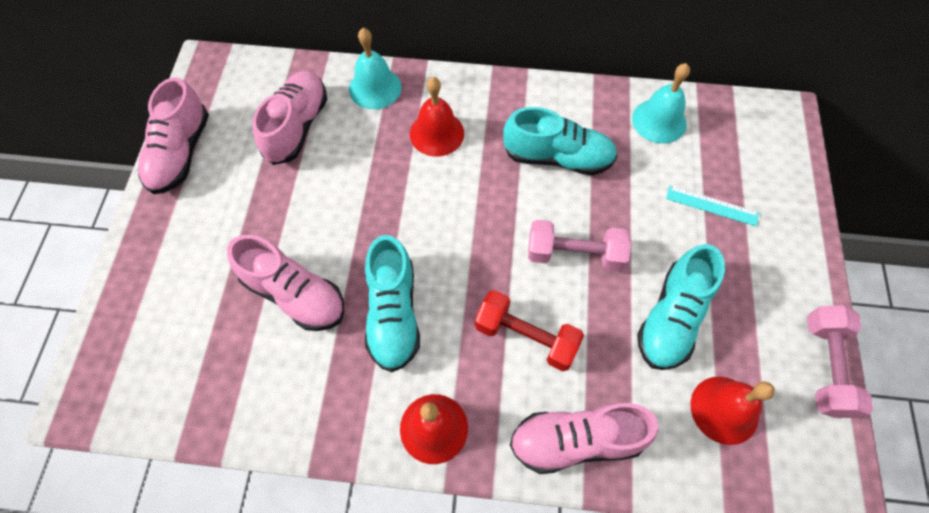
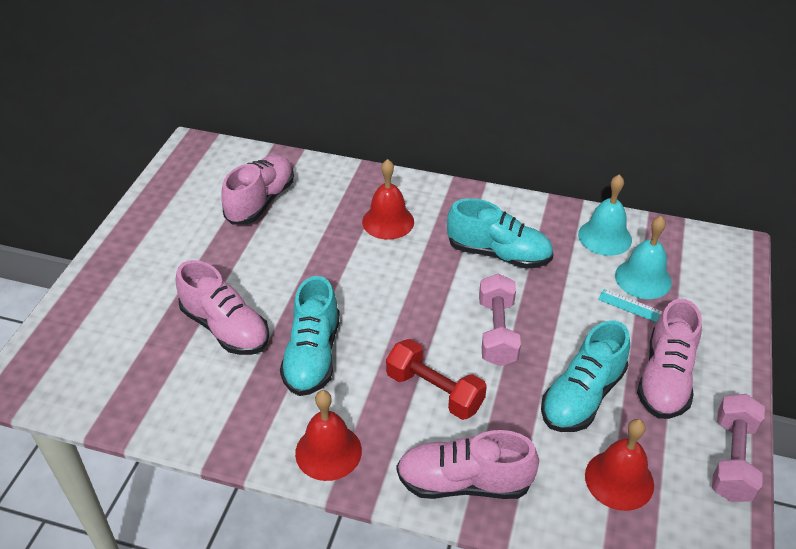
camera: 10 degrees right, 20 degrees down
pink shoe [138,77,209,194] -> pink shoe moved to [637,299,702,419]
turquoise bell [349,28,402,109] -> turquoise bell moved to [615,216,672,299]
pink dumbbell [528,220,631,271] -> pink dumbbell turned 75 degrees clockwise [479,274,521,366]

